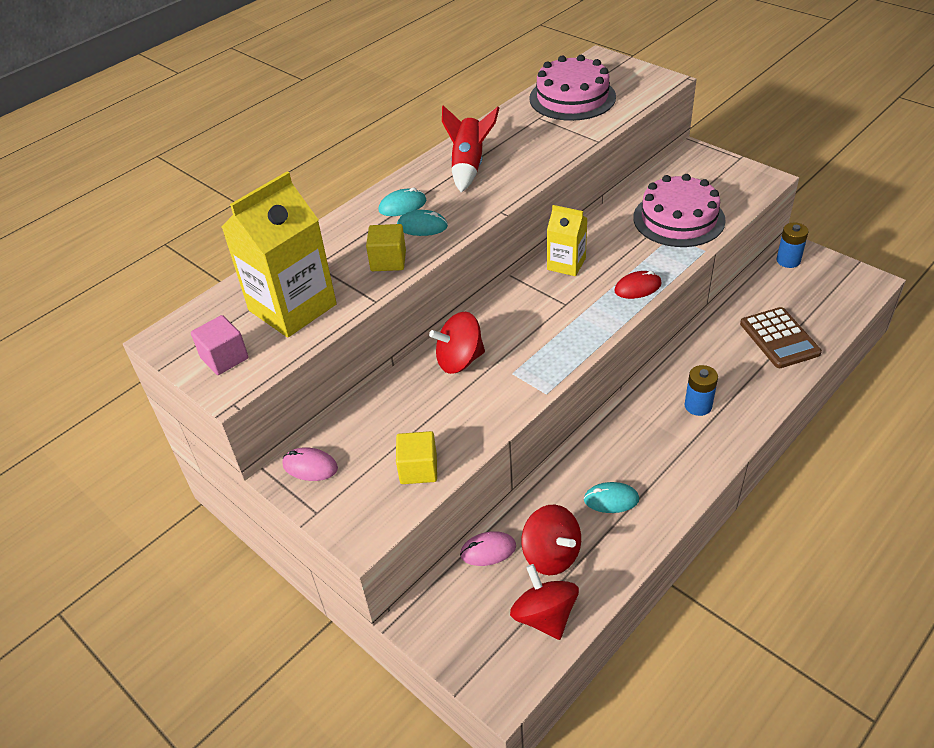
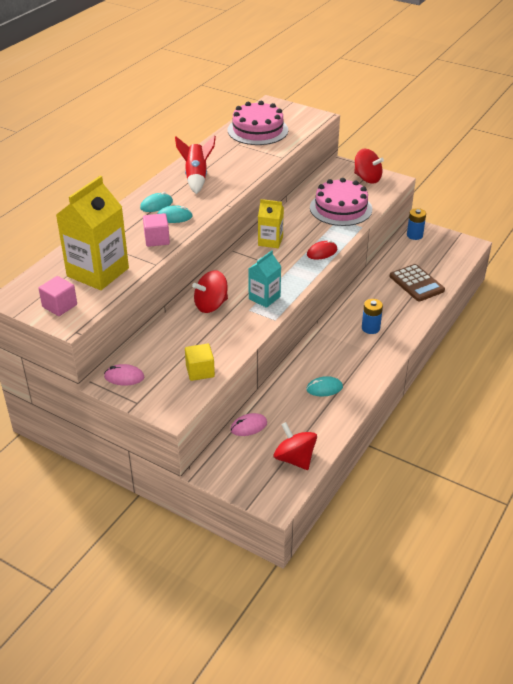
camera: 15 degrees left, 5 degrees down
yellow cube [366,224,406,271] -> pink cube [143,213,170,247]
red spinning top [521,505,581,575] -> red spinning top moved to [354,148,384,184]
none -> turquoise carton [248,250,281,308]

